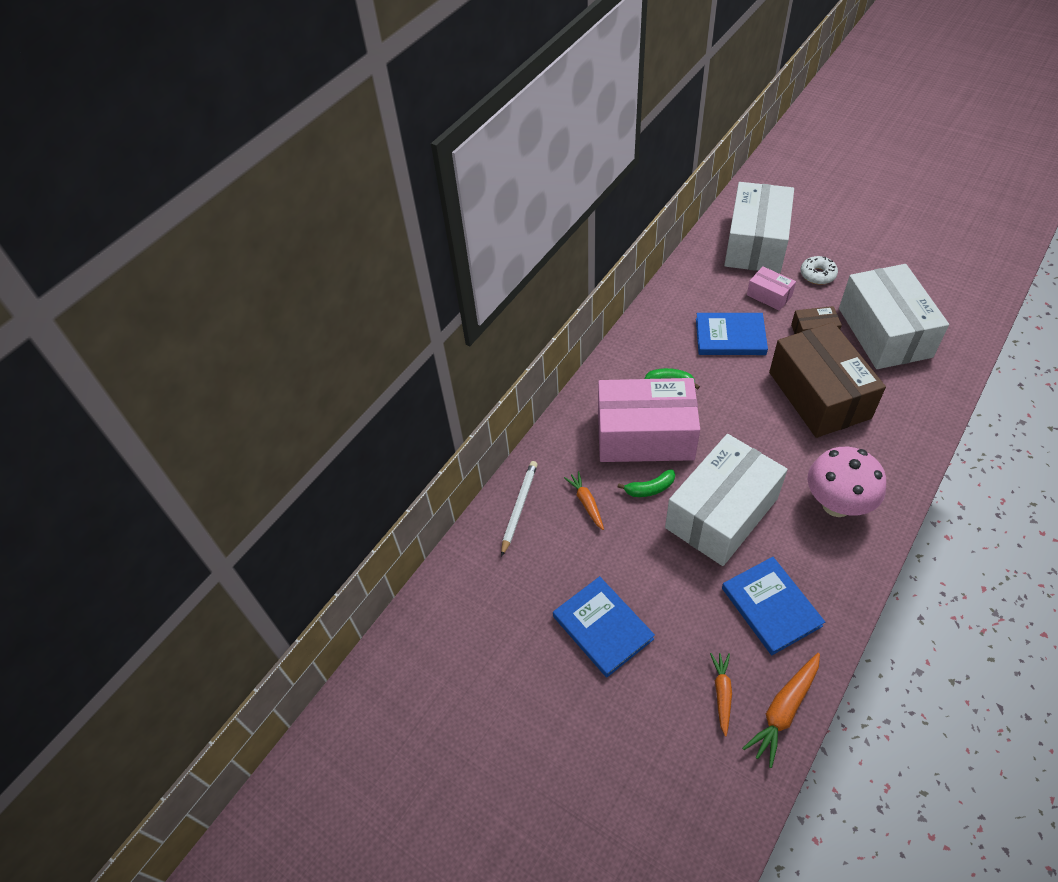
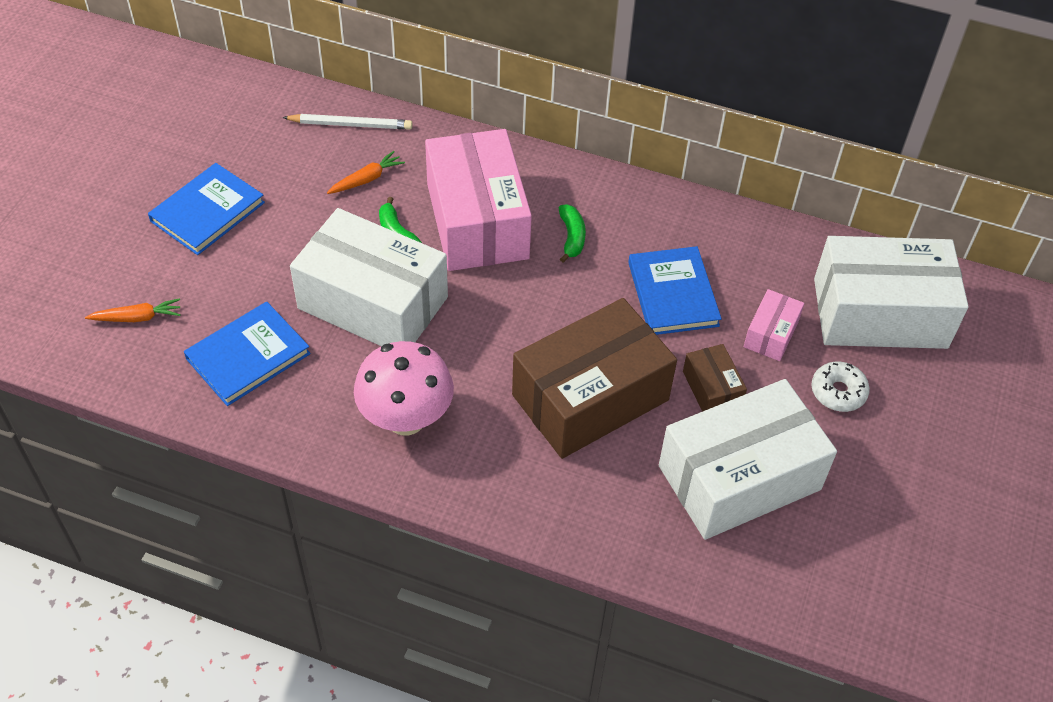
camera: 70 degrees right, 0 degrees up
orange carrot [742,653,820,768] -> none

